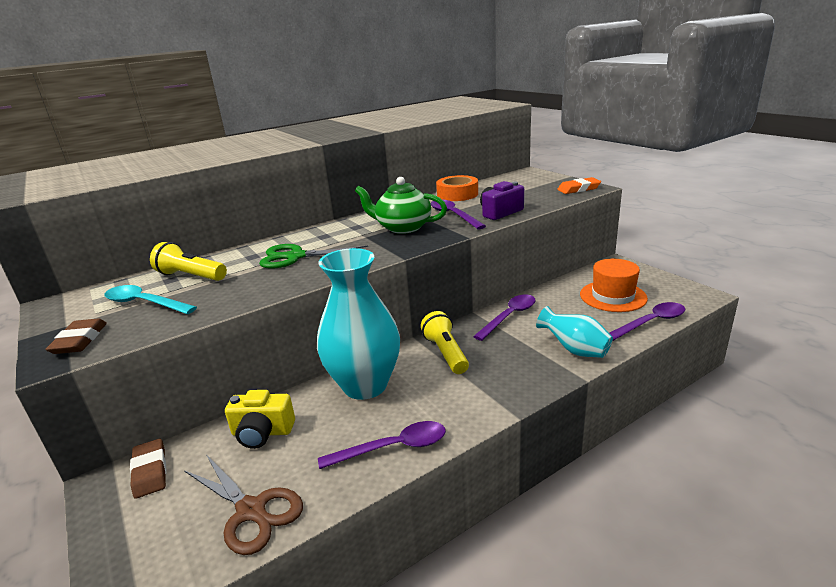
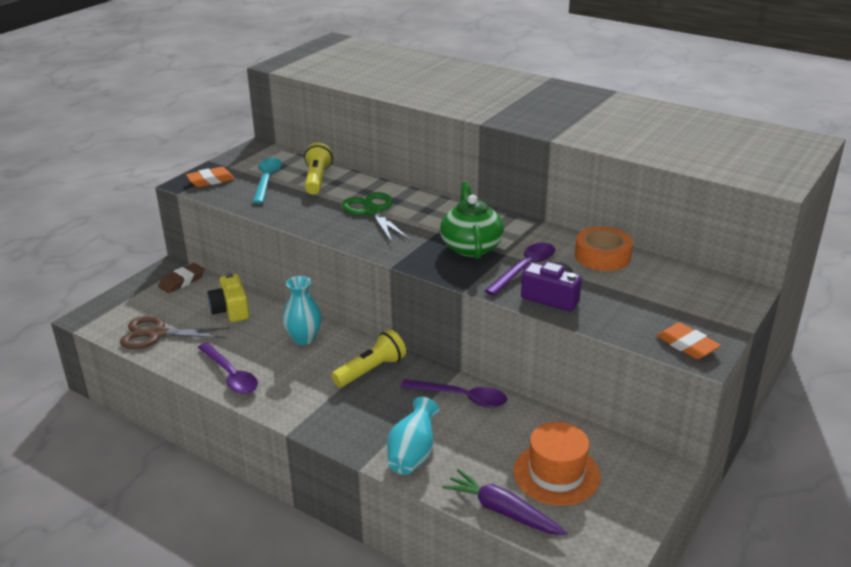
camera: 65 degrees right, 5 degrees up
brown eraser [45,318,107,354] -> orange eraser [186,167,235,187]
brown scissors [184,454,303,555] -> brown scissors turned 75 degrees clockwise [120,316,231,349]
turquoise vase [317,248,400,400] -> turquoise vase [282,276,322,345], size x0.53
purple spoon [609,302,685,341] -> purple carrot [442,469,567,535]

